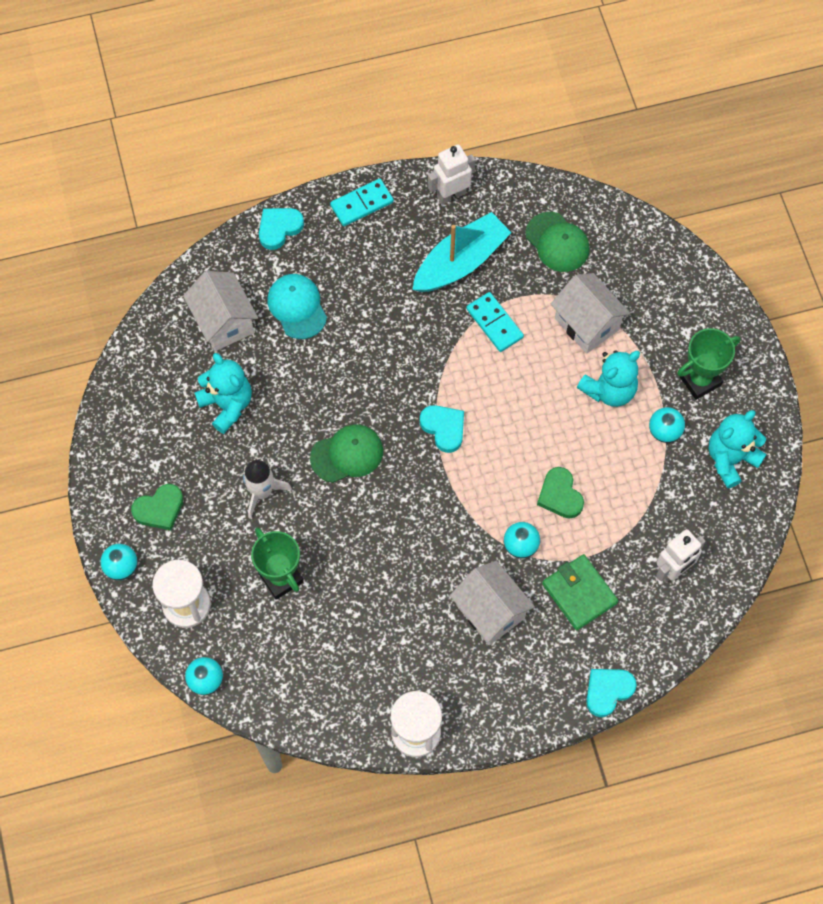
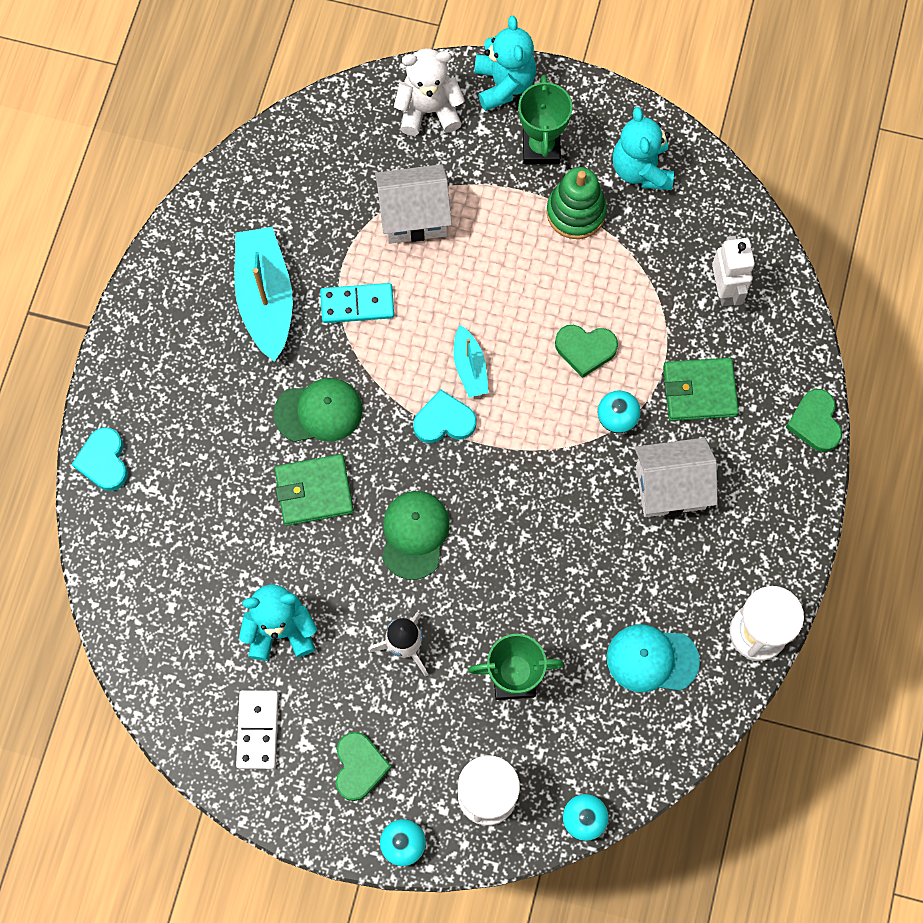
camera: 60 degrees left, 5 degrees up
white house [183,271,258,351] -> none
turquoise cap [268,274,327,339] -> turquoise cap moved to [607,624,700,692]
turquoise domino [330,178,394,226] -> none
white robot [428,144,475,205] -> none
green cap [525,212,590,272] -> green cap moved to [274,378,362,442]
turquoise teddy bear [577,351,640,407] -> turquoise teddy bear moved to [474,16,536,111]
turquoise heart [586,669,637,717] -> green heart [786,389,842,452]
turquoise ball [649,407,685,443] -> green stacking toy [546,167,607,239]
none -> white domino [236,690,279,769]
none -> green wallet [275,454,354,526]
none -> white teddy bear [394,48,465,136]
none -> turquoise boat [453,325,489,398]

